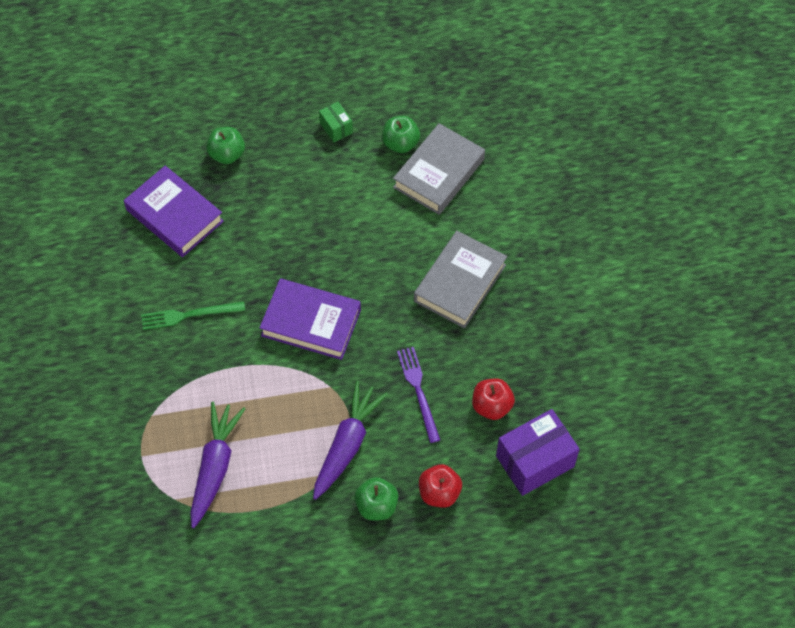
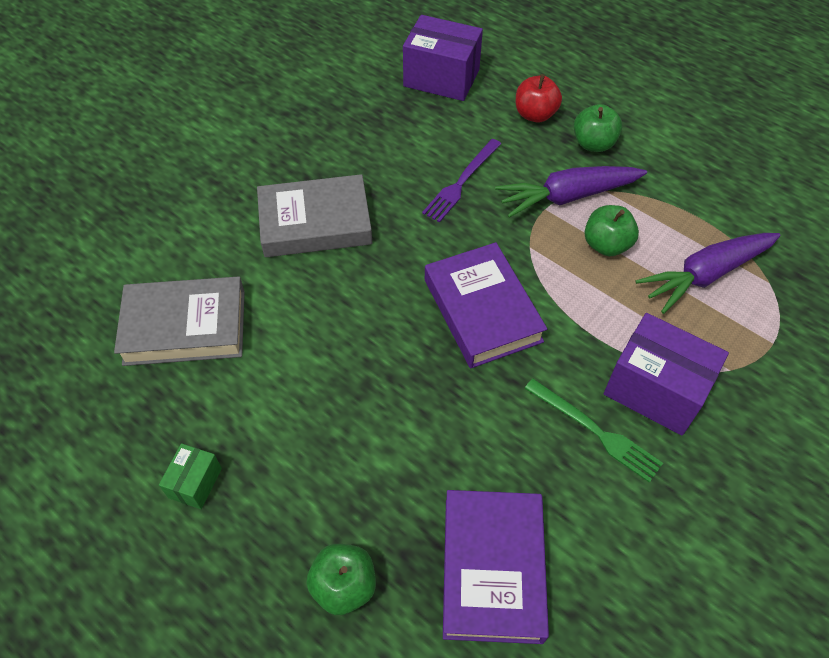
camera: 130 degrees left, 5 degrees down
green apple [382,116,420,153] -> green apple moved to [584,205,639,256]
red apple [472,378,515,420] -> none
none -> purple box [604,313,729,435]

